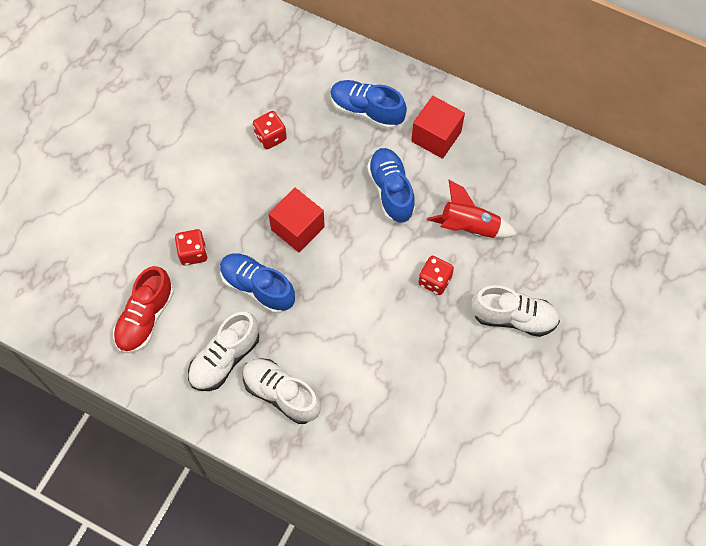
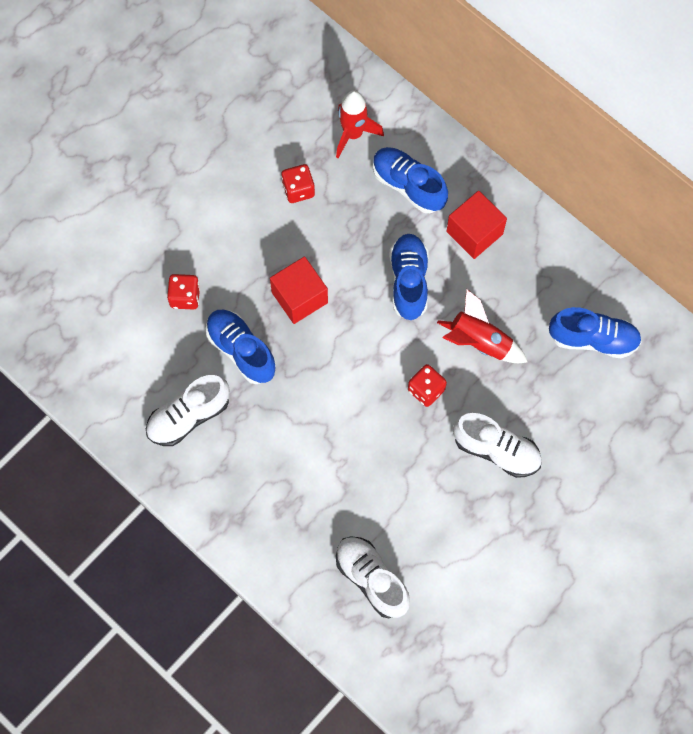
camera: 15 degrees right, 5 degrees up
red shoe [113,266,174,353] -> none
white shoe [243,358,321,424] -> white shoe moved to [336,536,410,618]
none -> red rocket [336,90,384,159]
none -> blue shoe [549,307,642,358]

